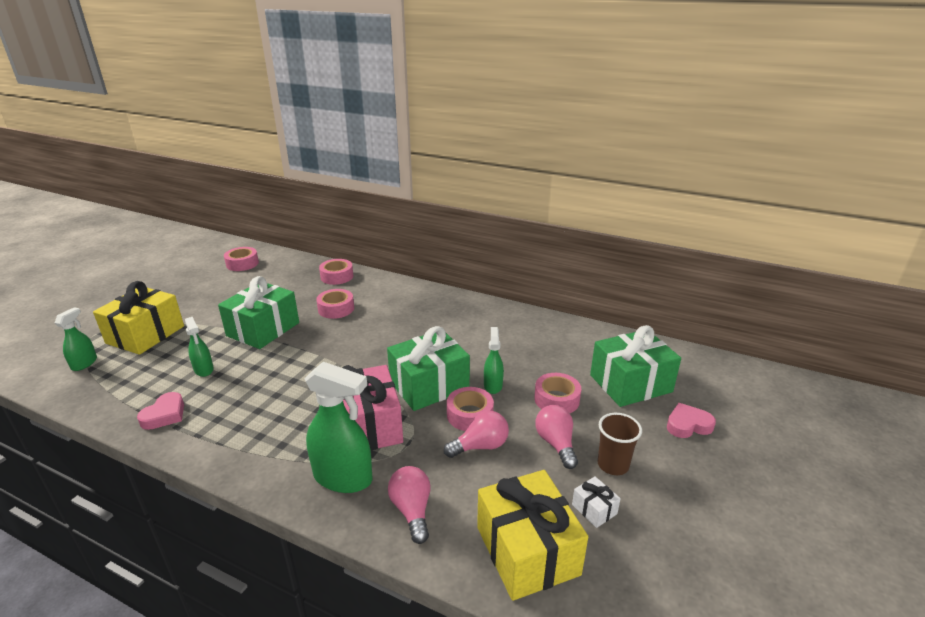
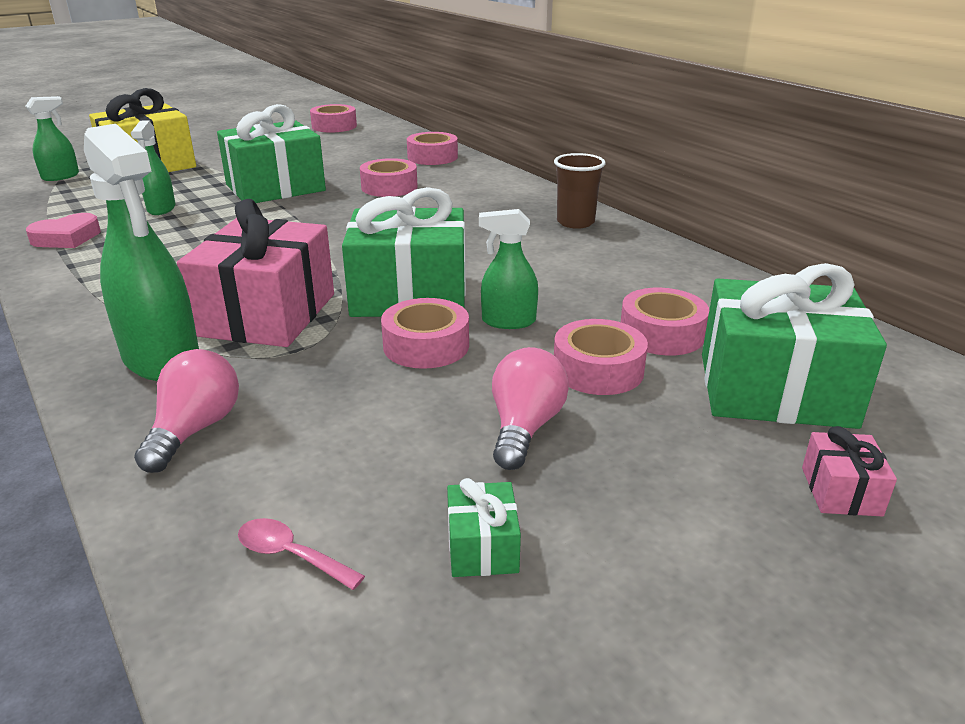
camera: 30 degrees right, 0 degrees up
pink light bulb [444,411,509,458] -> none
yellow gift [477,470,588,601] -> pink spoon [238,518,365,590]
green spray bottle [484,327,504,394] -> green spray bottle turned 120 degrees counterclockwise [479,209,538,329]
white gift [572,476,621,528] -> green gift [447,478,521,577]
brown cup [597,413,642,475] -> brown cup moved to [554,153,606,229]
pink heart [667,403,716,438] -> pink gift [802,426,897,517]
none -> pink tape [621,288,709,356]

